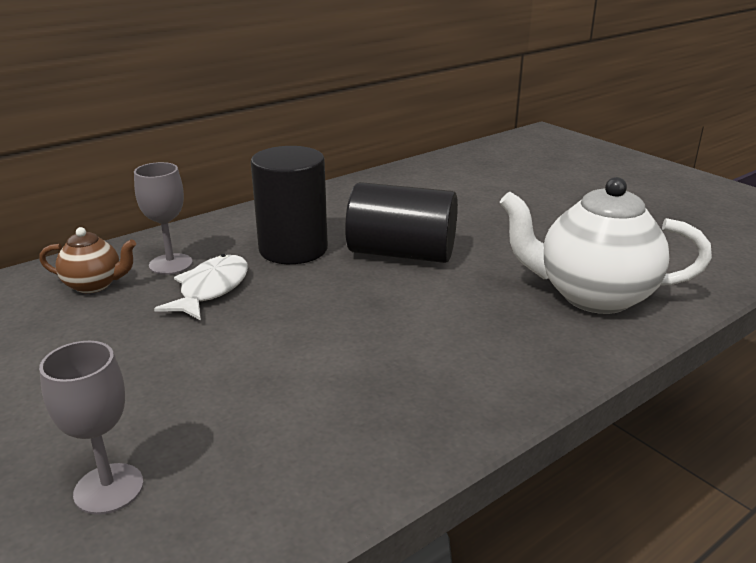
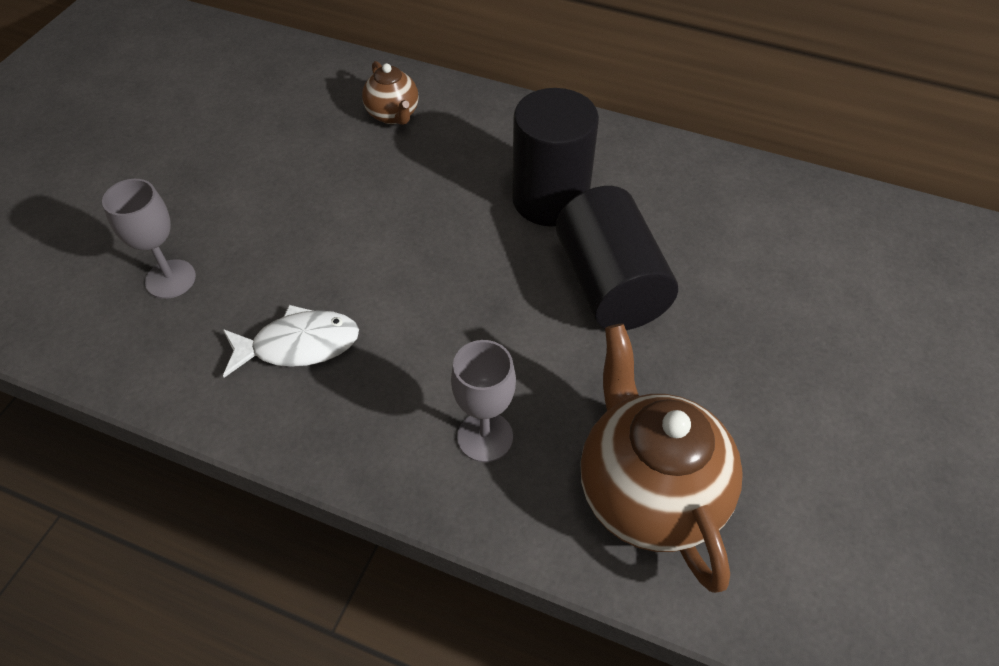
camera: 60 degrees right, 25 degrees up
grey goblet [134,162,193,275] -> grey goblet moved to [451,340,516,462]
white fish [154,254,248,320] -> white fish moved to [223,305,359,378]
white teapot [500,177,712,314] -> brown teapot [580,324,743,593]

